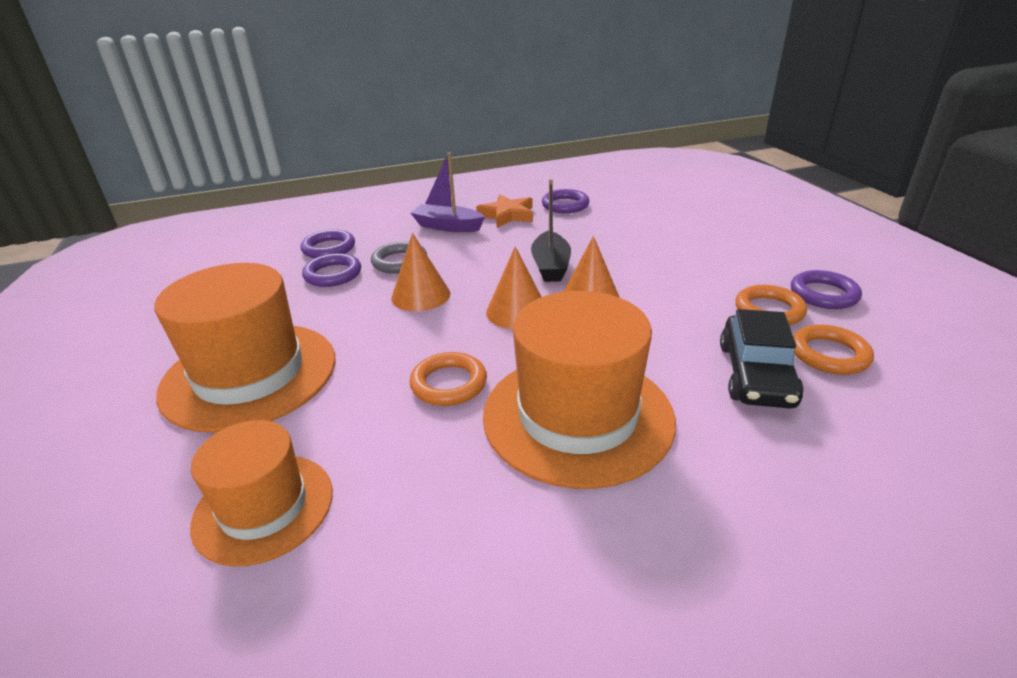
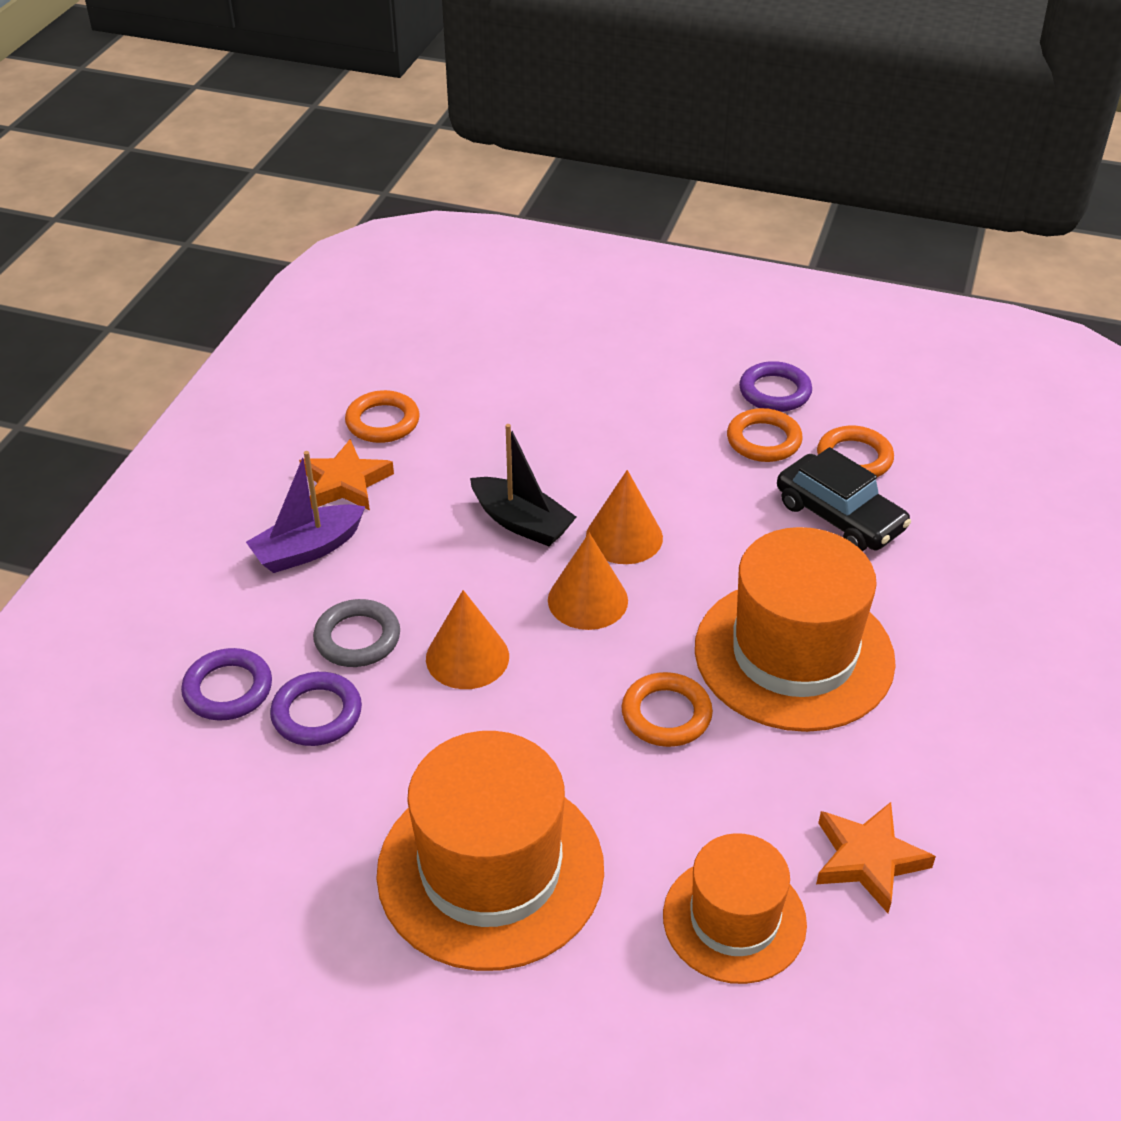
camera: 55 degrees left, 10 degrees up
purple ring [542,189,589,213] -> orange ring [345,390,420,443]
none -> orange star [816,802,936,913]

